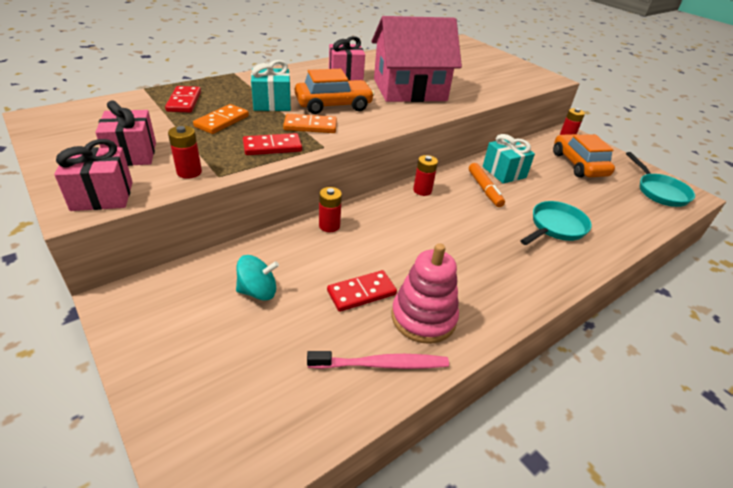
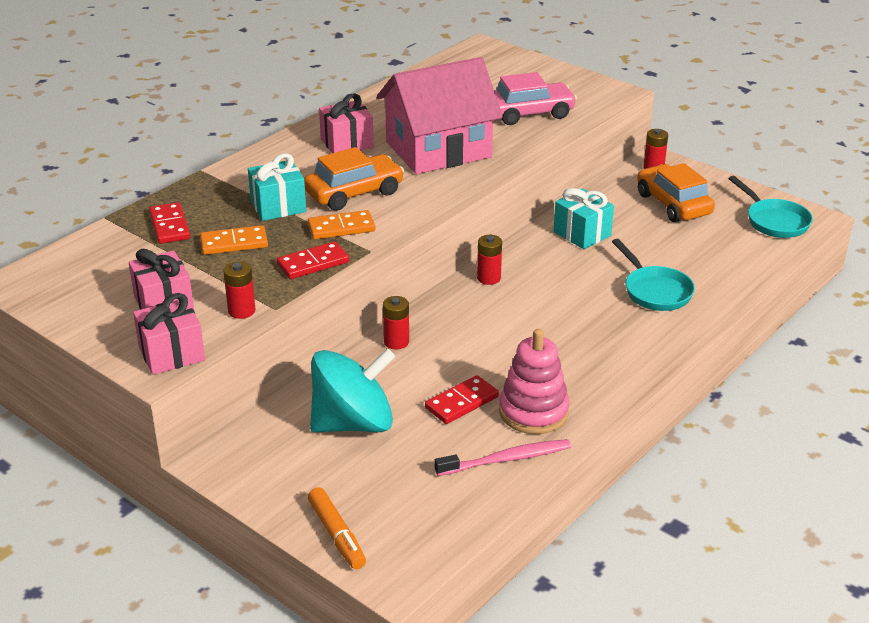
camera: 10 degrees left, 5 degrees down
orange domino [193,104,249,134] -> orange domino turned 60 degrees clockwise [200,225,268,255]
turquoise spinning top [236,255,279,300] -> turquoise spinning top [310,348,395,432], size x1.90
orange marker [469,163,505,207] -> orange marker moved to [308,487,366,569]
turquoise pan [520,201,592,245] -> turquoise pan turned 120 degrees clockwise [612,239,695,311]
none -> pink car [494,72,577,125]

